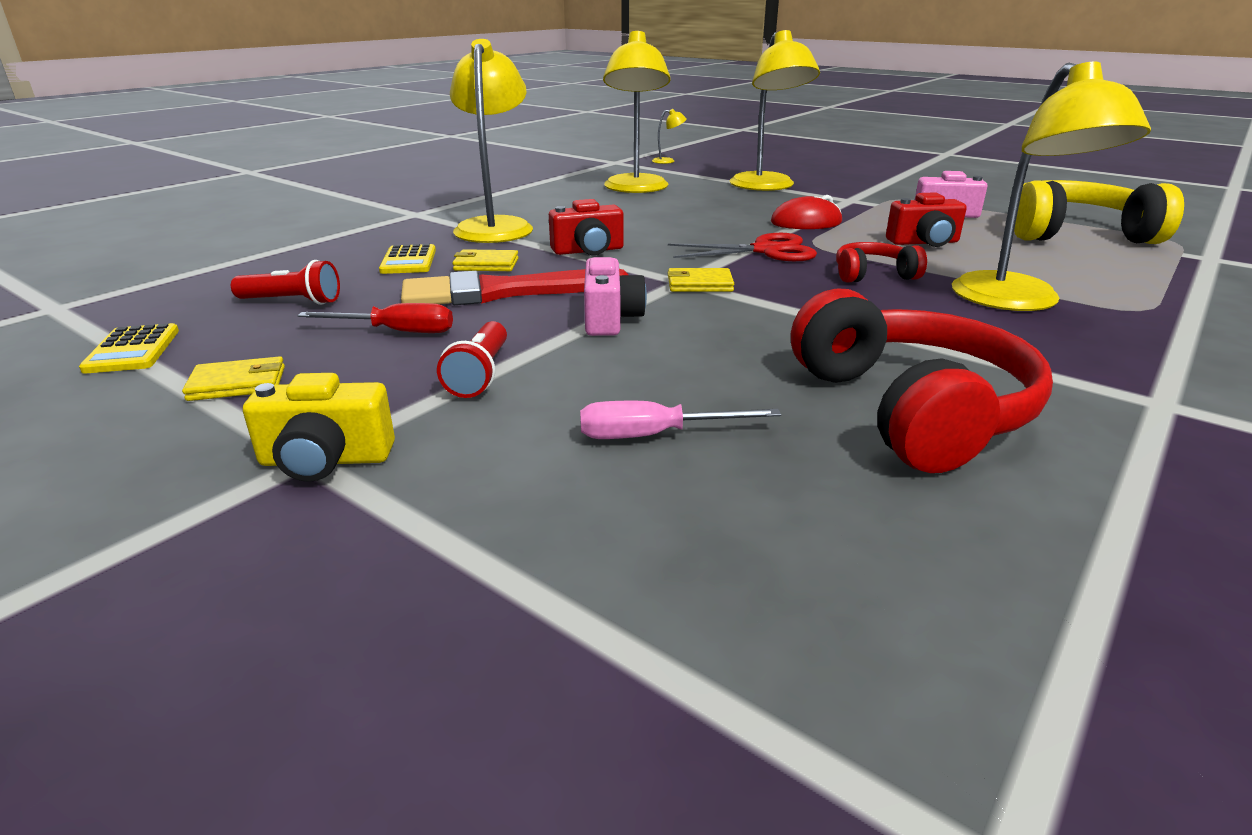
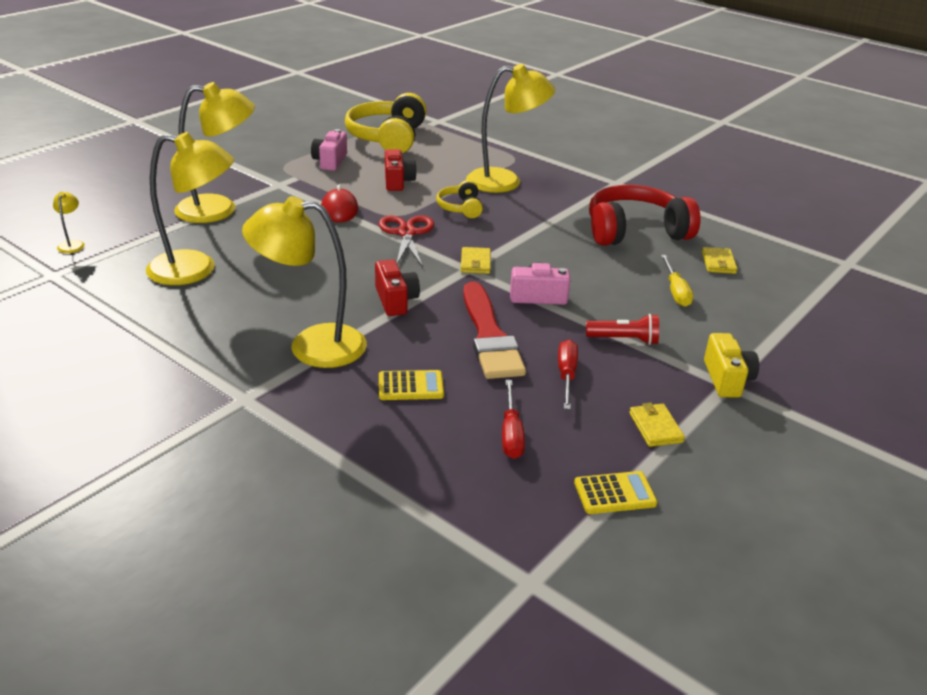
camera: 90 degrees left, 5 degrees up
red flashlight [231,260,340,305] -> red screwdriver [502,380,525,459]
yellow wallet [453,249,519,271] -> yellow wallet moved to [702,247,738,274]
pink screwdriver [580,401,781,439] -> yellow screwdriver [661,255,694,307]
red headphones [836,242,927,283] -> yellow headphones [436,180,483,218]

